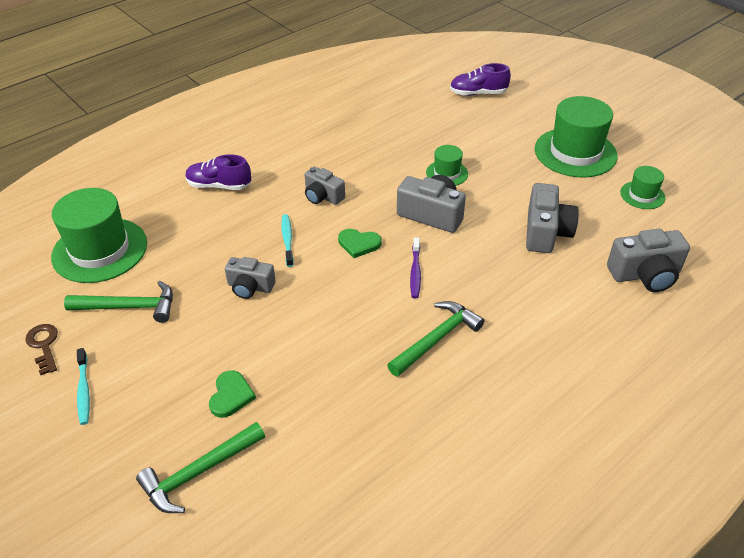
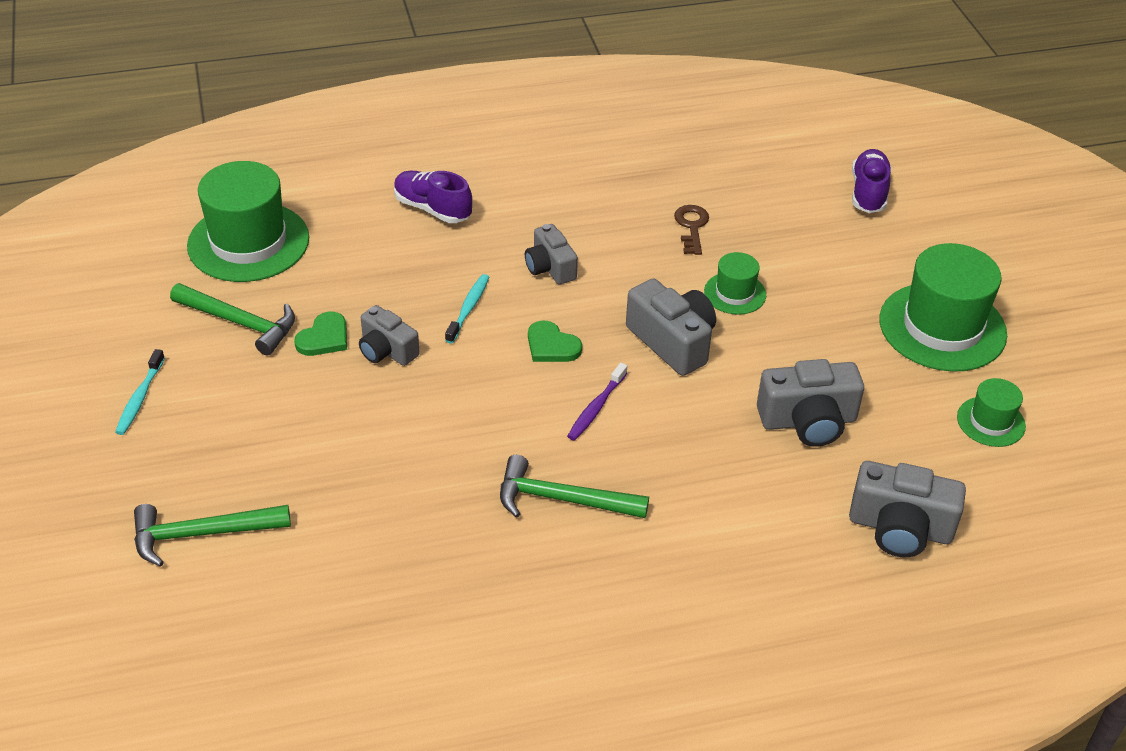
camera: 25 degrees right, 0 degrees up
brown key [25,324,58,375] -> brown key moved to [674,205,709,255]
green heart [209,370,256,418] -> green heart moved to [294,312,347,356]
green hammer [387,301,484,377] -> green hammer turned 150 degrees counterclockwise [500,455,649,518]
purple shoe [450,63,511,96] -> purple shoe turned 75 degrees clockwise [852,149,891,213]
grey camera [526,183,579,253] -> grey camera turned 45 degrees clockwise [757,359,864,447]

